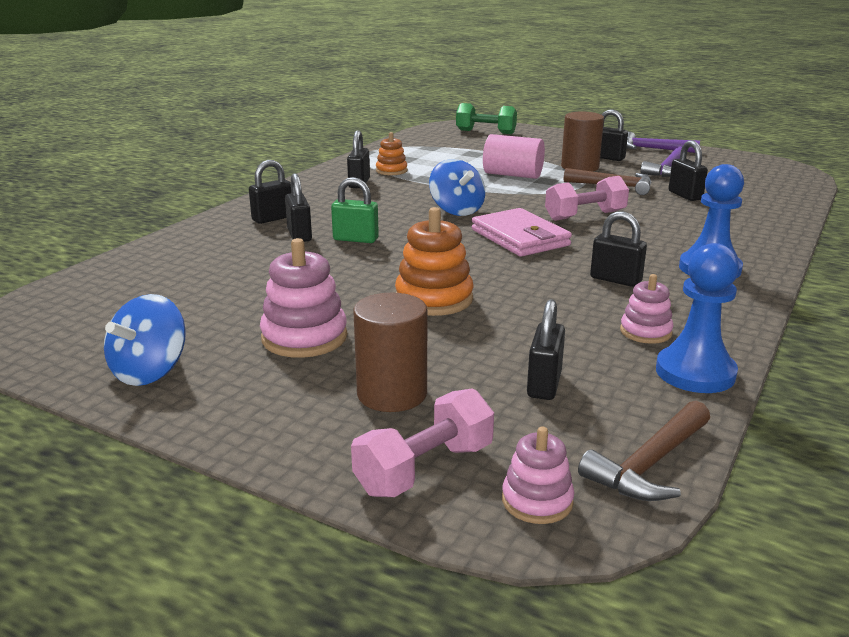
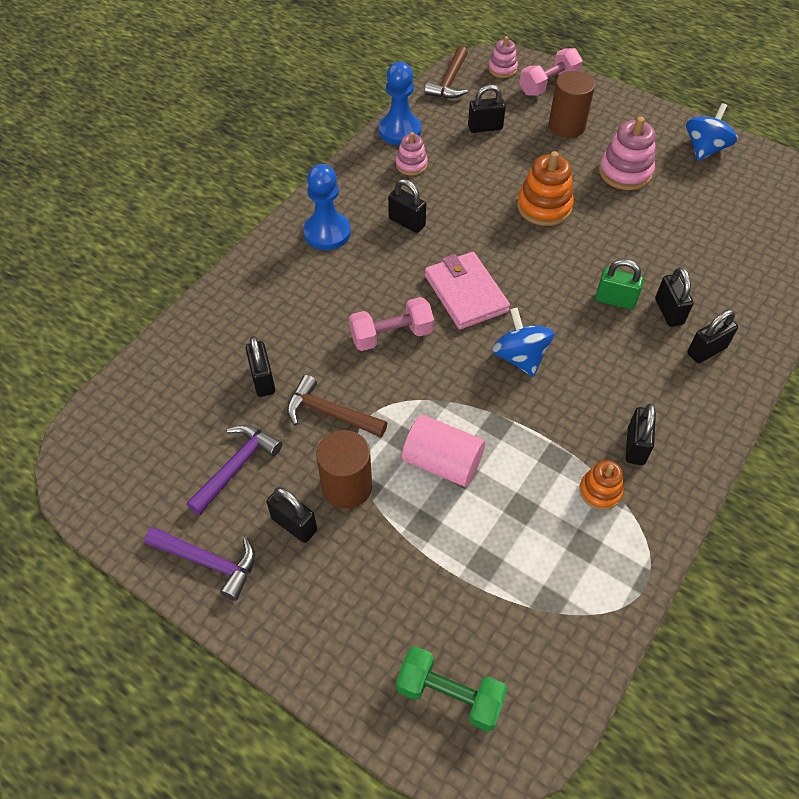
camera: 175 degrees left, 30 degrees up
black padlock [527,299,565,400] -> black padlock turned 60 degrees clockwise [468,85,506,133]
brown hammer [578,401,710,501] -> brown hammer turned 150 degrees clockwise [424,46,468,98]

